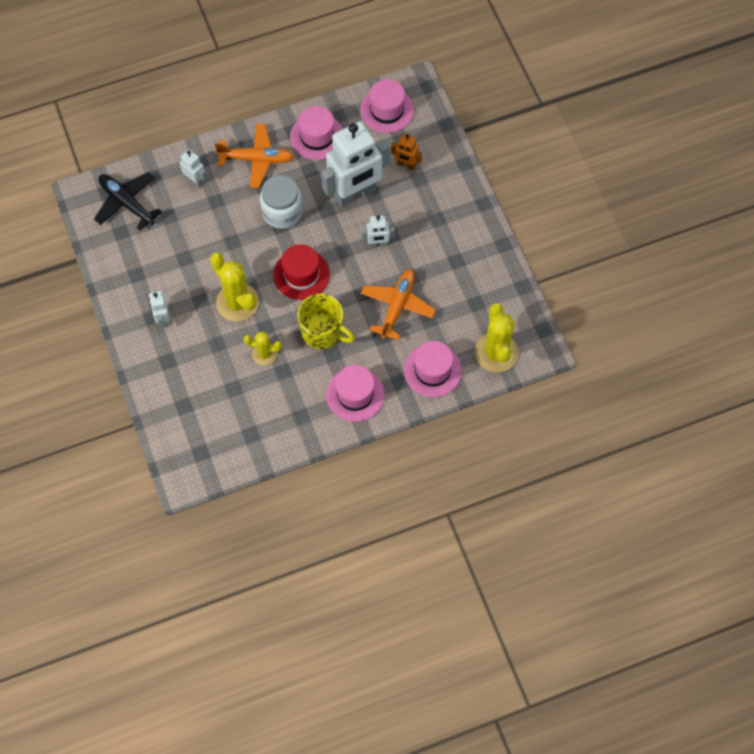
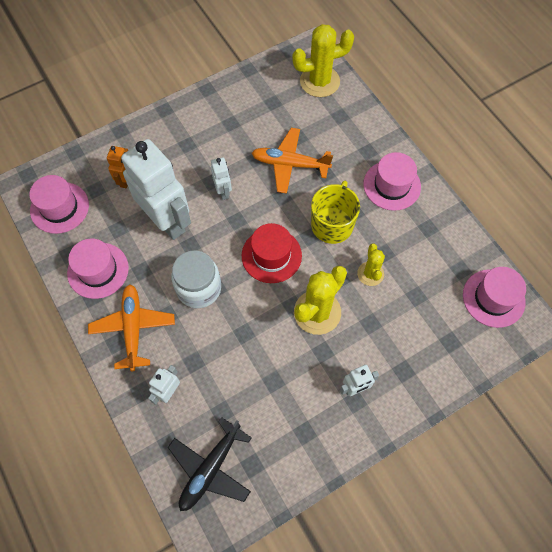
camera: 100 degrees left, 0 degrees up
pink hat [404,341,462,397] -> pink hat moved to [463,267,526,328]

